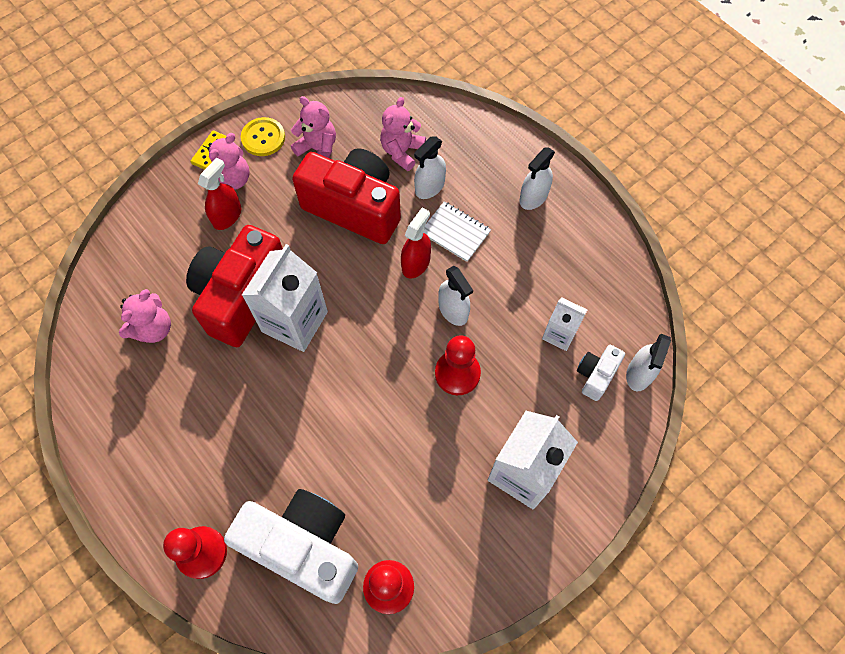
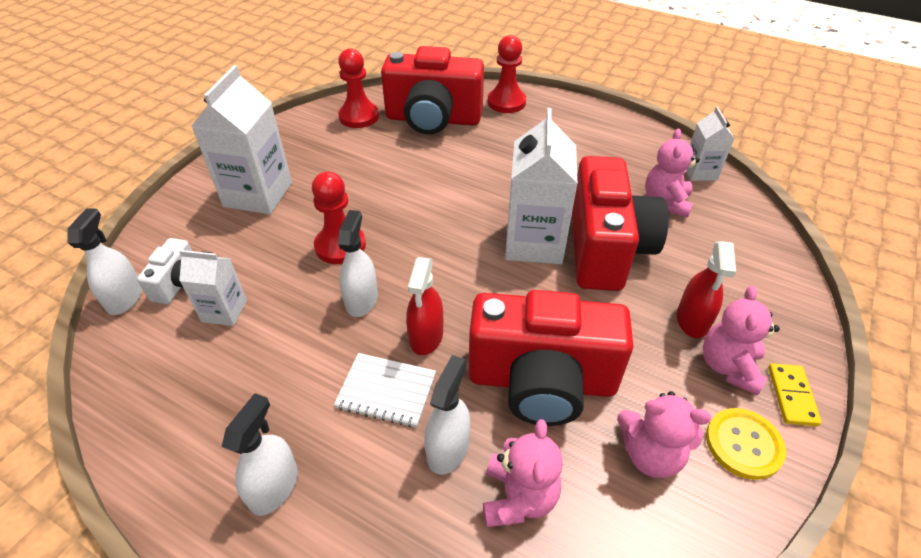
camera: 160 degrees right, 20 degrees down
white camera [224,489,358,604] -> red camera [381,46,484,134]
white spray bottle [438,266,473,326] -> white spray bottle turned 60 degrees clockwise [338,210,378,317]
none -> white carton [686,106,734,181]

